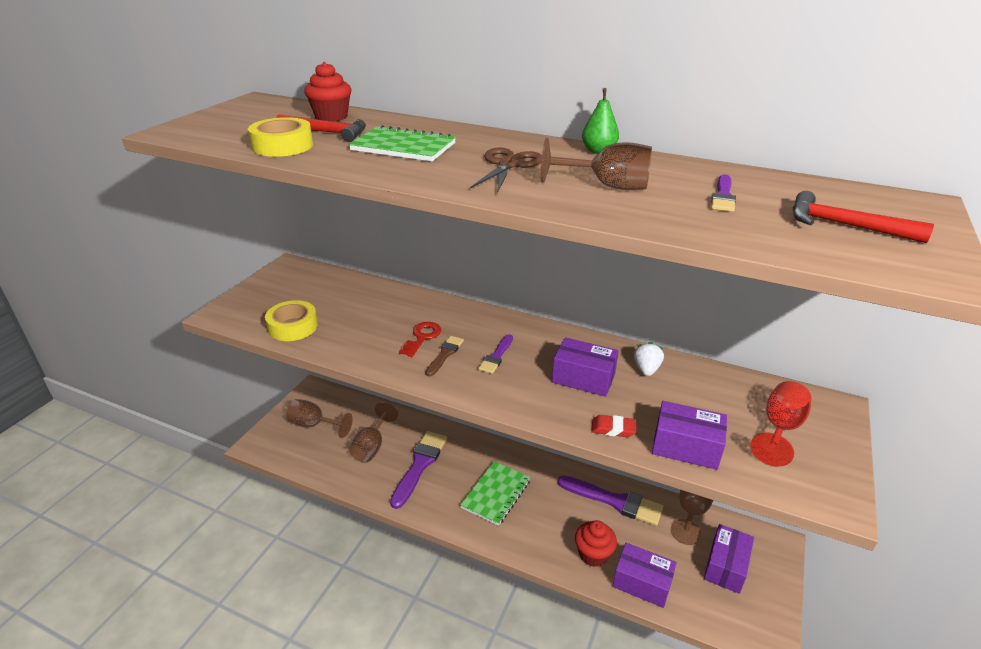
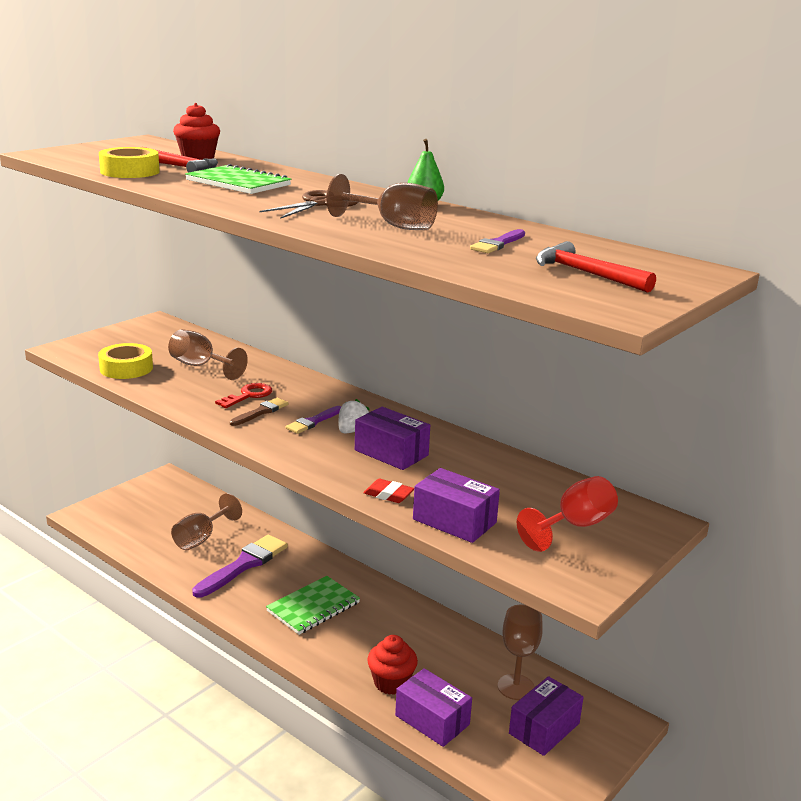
camera: 15 degrees right, 10 degrees down
brown goblet [287,399,353,438] -> brown goblet moved to [168,329,248,380]
purple brush [558,476,663,526] -> none
white strawberry [634,342,664,376] -> white strawberry moved to [338,399,370,433]

